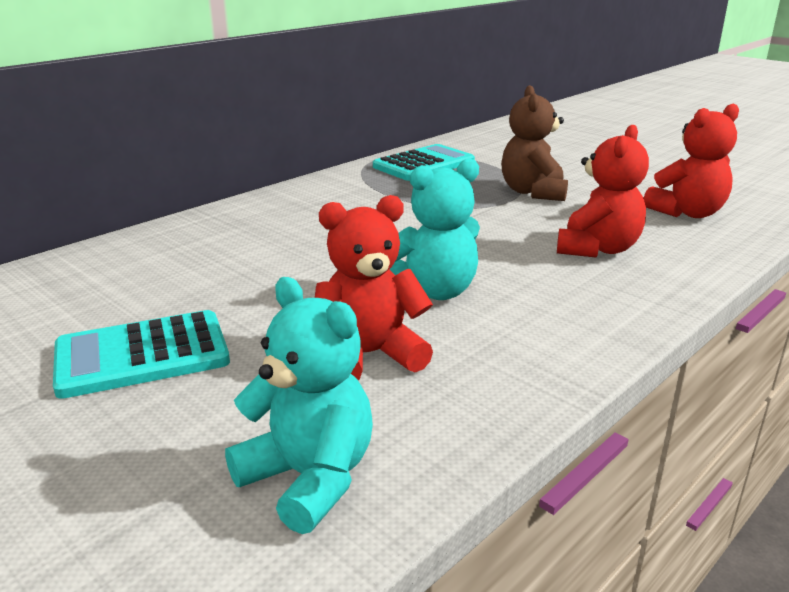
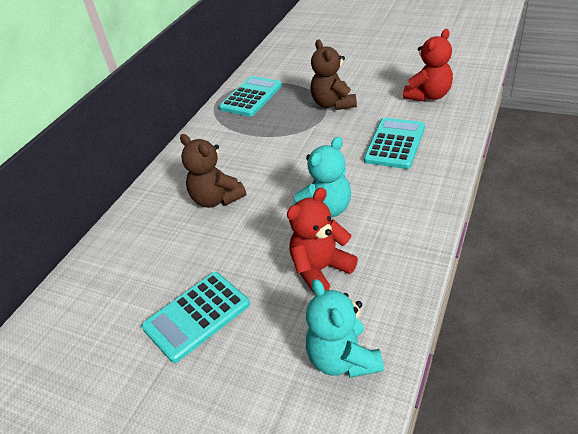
camera: 15 degrees left, 15 degrees up
turquoise teddy bear [225,277,373,534] -> turquoise teddy bear turned 135 degrees counterclockwise [306,279,384,378]
red teddy bear [557,125,649,258] -> turquoise calculator [364,118,425,169]
none -> brown teddy bear [180,134,246,208]

